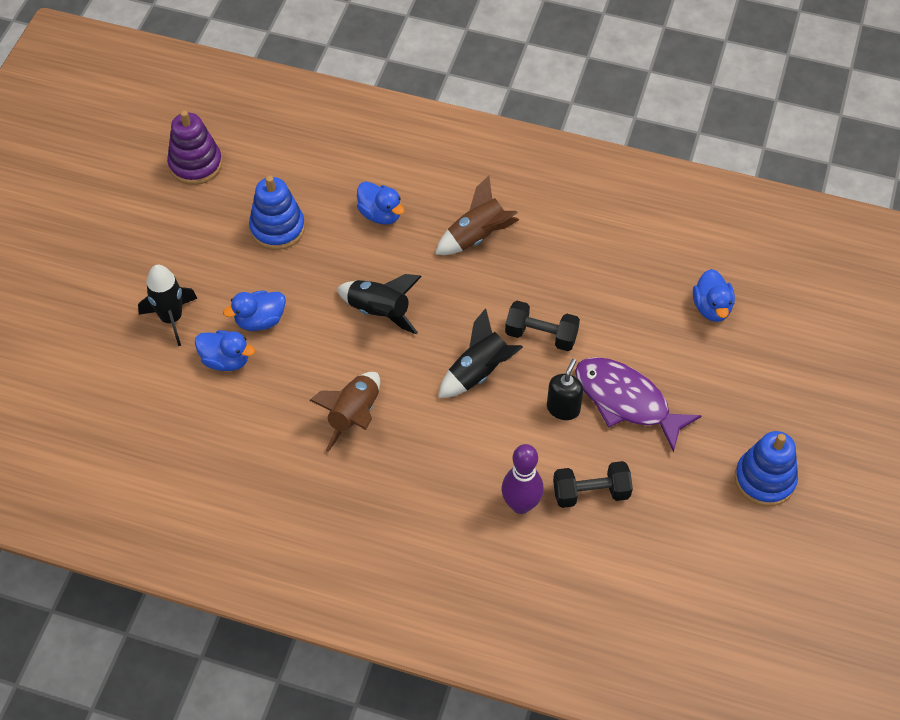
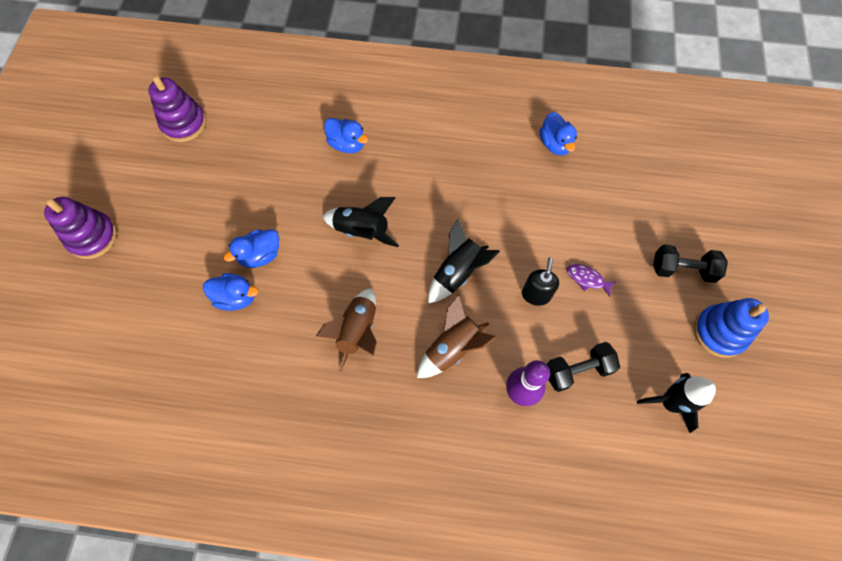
camera: 10 degrees left, 10 degrees up
black rocket [138,265,198,346] -> black rocket moved to [637,373,716,433]
blue stacking toy [249,176,305,250] -> none
brown rocket [435,176,519,255] -> brown rocket moved to [417,295,497,378]
black dumbbell [505,301,580,351] -> black dumbbell moved to [653,244,728,283]
purple fish [575,357,702,453] -> purple fish [567,264,617,297], size x0.44
blue duck [693,269,735,322] -> blue duck moved to [540,112,577,155]
none -> purple stacking toy [44,197,117,259]

